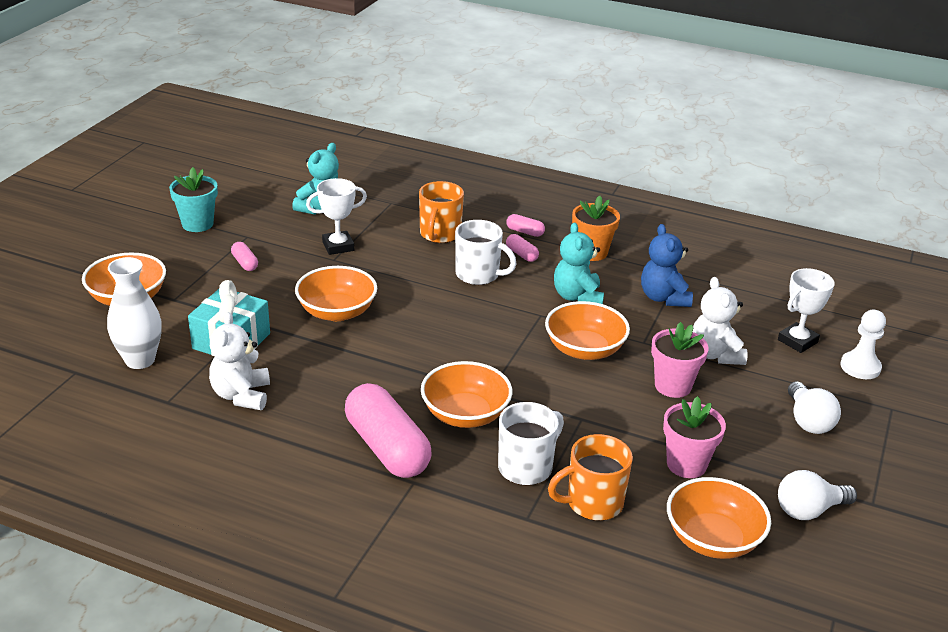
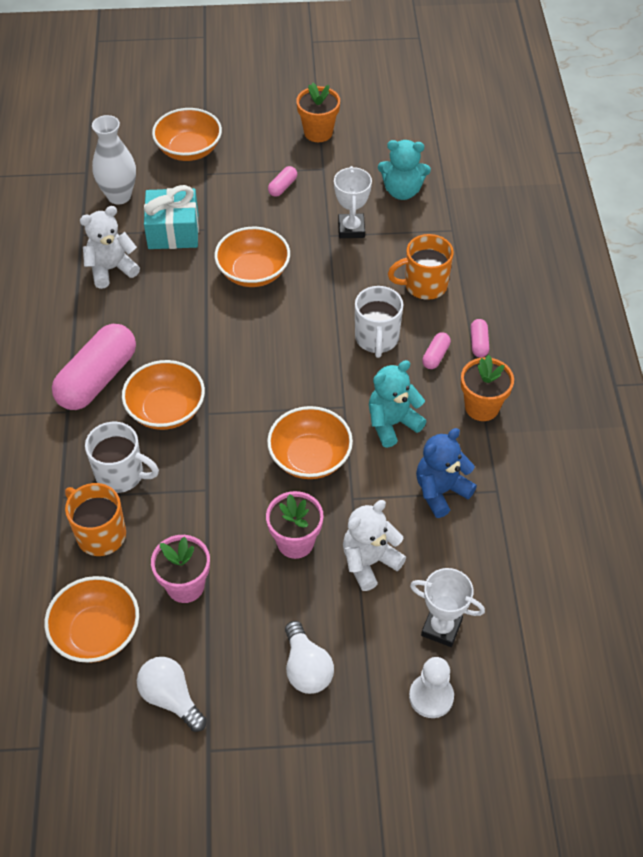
camera: 65 degrees right, 20 degrees up
turquoise flower pot [169,167,218,232] -> orange flower pot [296,83,340,142]
white trophy [306,178,367,255] -> white trophy turned 45 degrees clockwise [334,166,372,238]
white light bulb [788,381,841,434] -> white light bulb turned 75 degrees counterclockwise [285,621,334,694]

